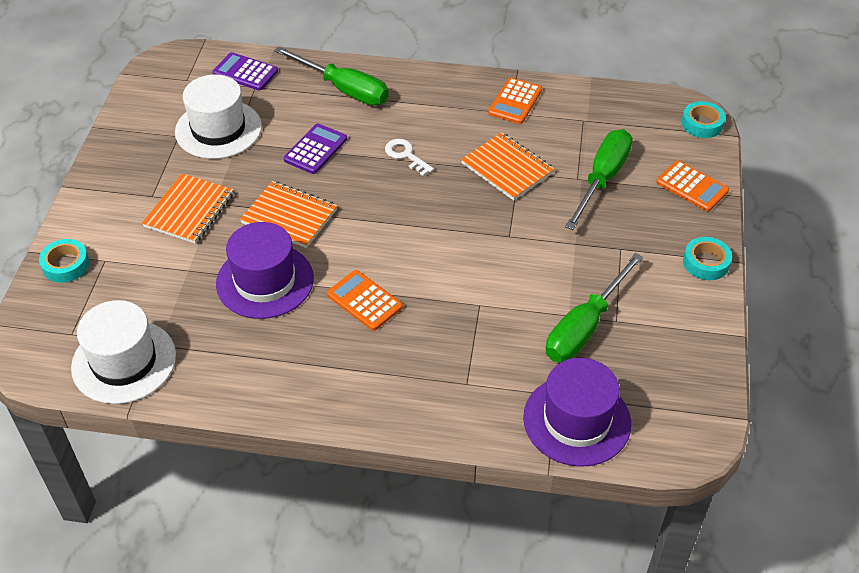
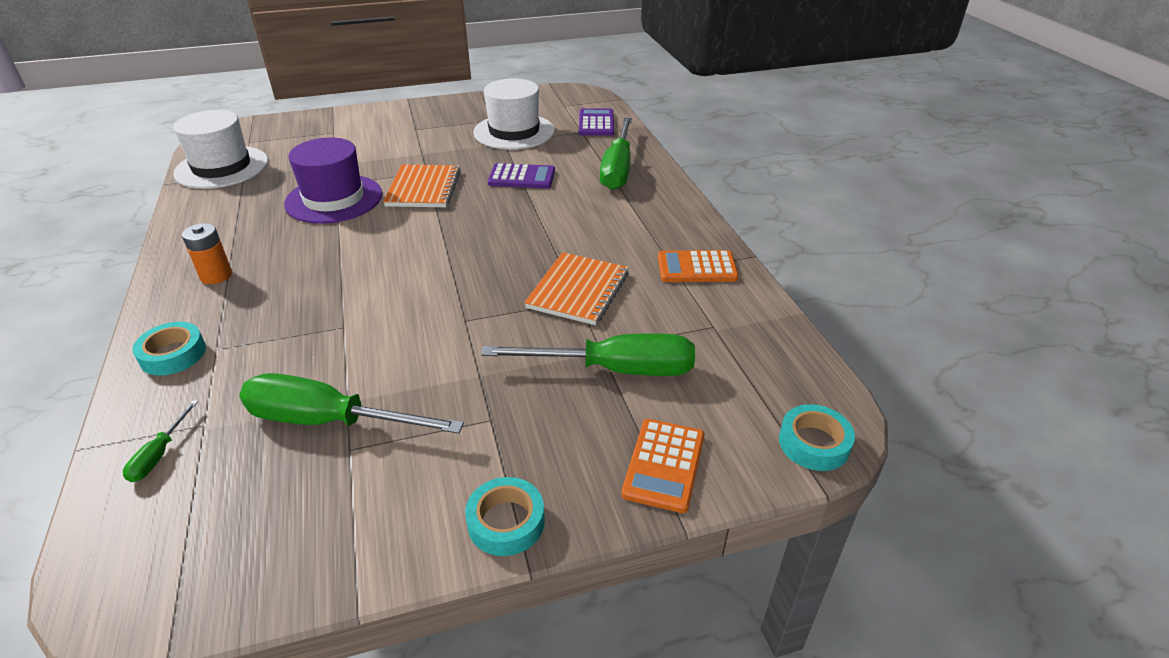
camera: 65 degrees right, 10 degrees down
turquoise tape [39,239,90,283] -> turquoise tape moved to [133,322,206,376]
orange notebook [142,173,234,244] -> none
orange calculator [327,270,403,331] -> none
white key [385,139,434,176] -> none
purple hat [523,358,631,467] -> green screwdriver [123,400,198,482]
none -> orange battery [182,223,232,284]

